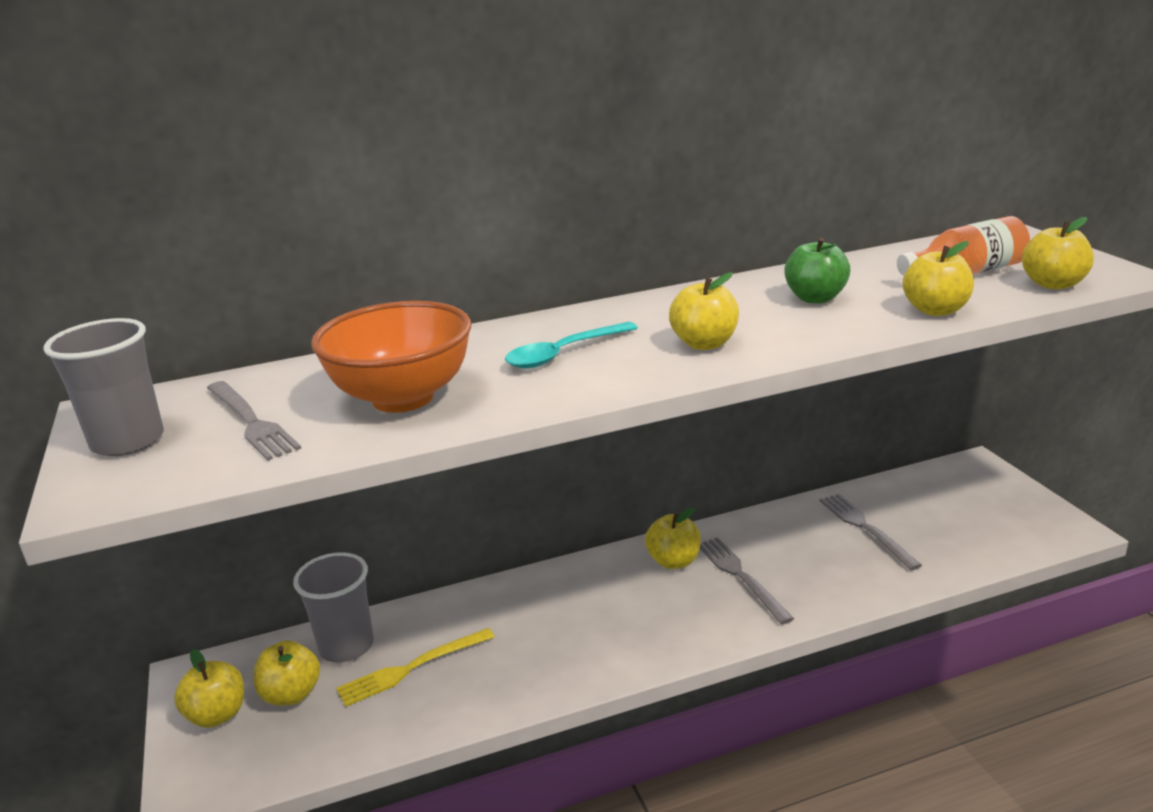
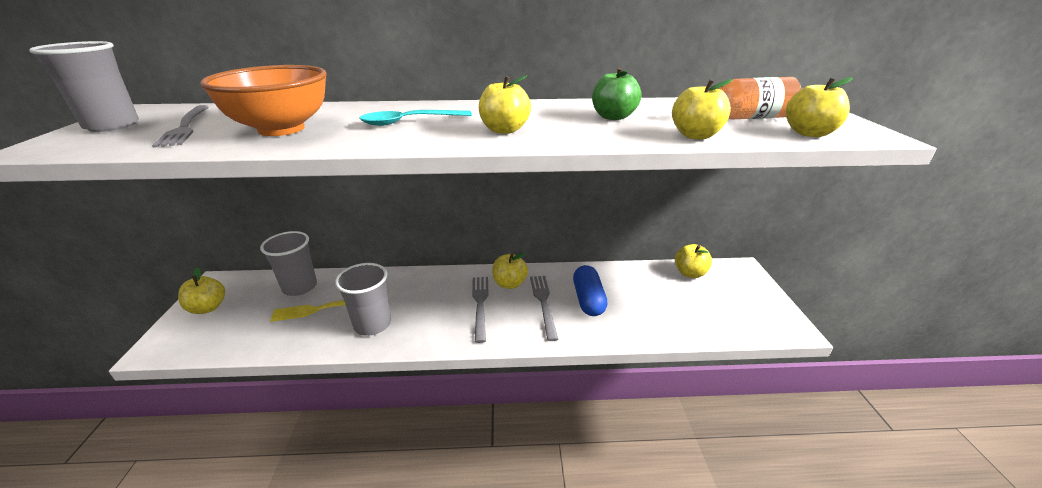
camera: 15 degrees right, 5 degrees up
yellow apple [253,640,320,706] -> yellow apple moved to [675,244,712,278]
grey fork [819,494,922,570] -> grey fork moved to [472,277,489,343]
none -> grey cup [335,263,391,336]
none -> blue capsule [573,265,608,316]

